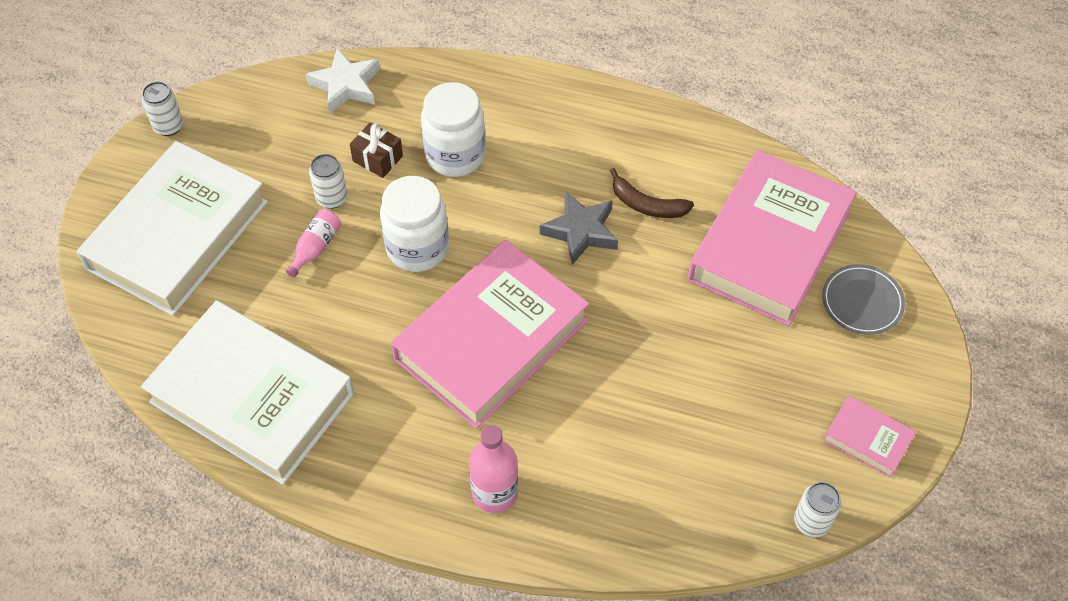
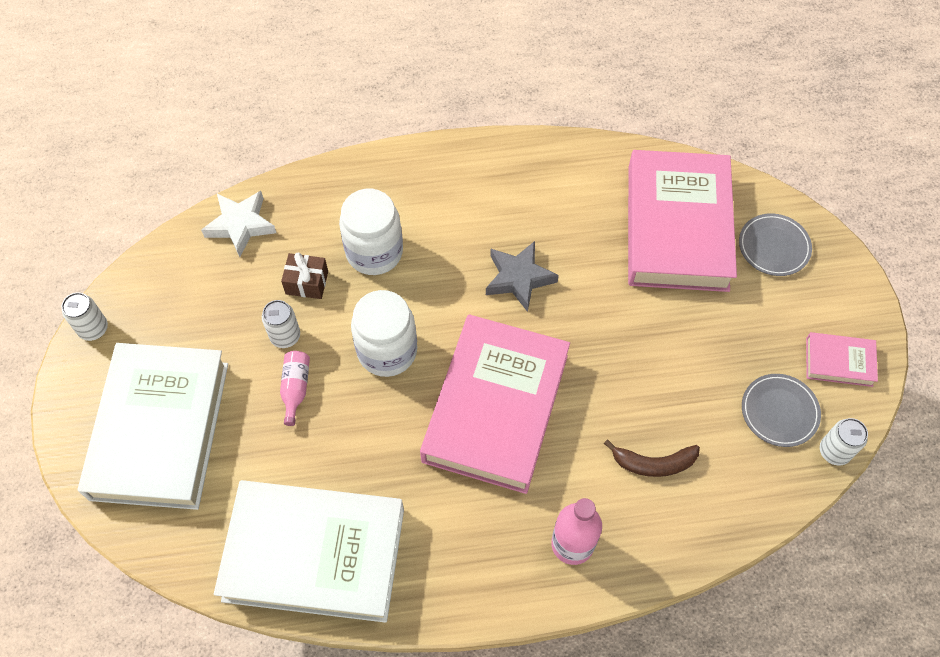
camera: 25 degrees left, 5 degrees up
brown banana [610,168,694,218] -> brown banana moved to [604,440,700,477]
none -> grey plate [742,374,821,447]

